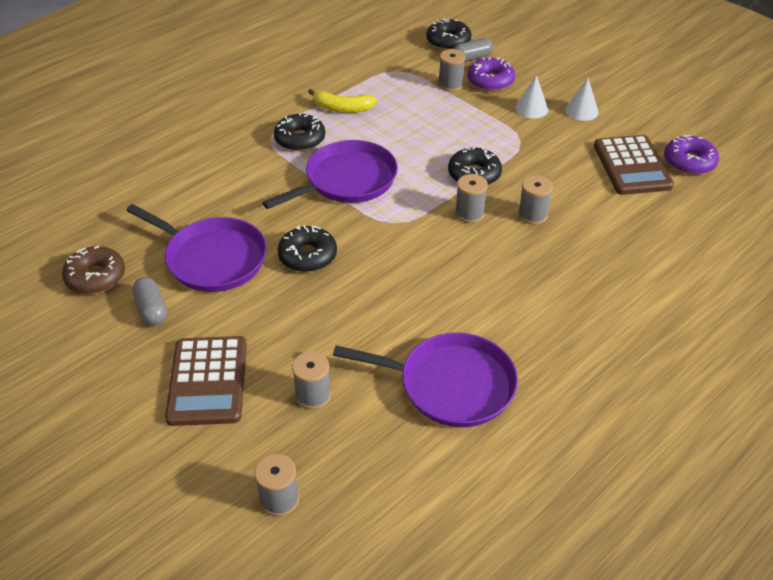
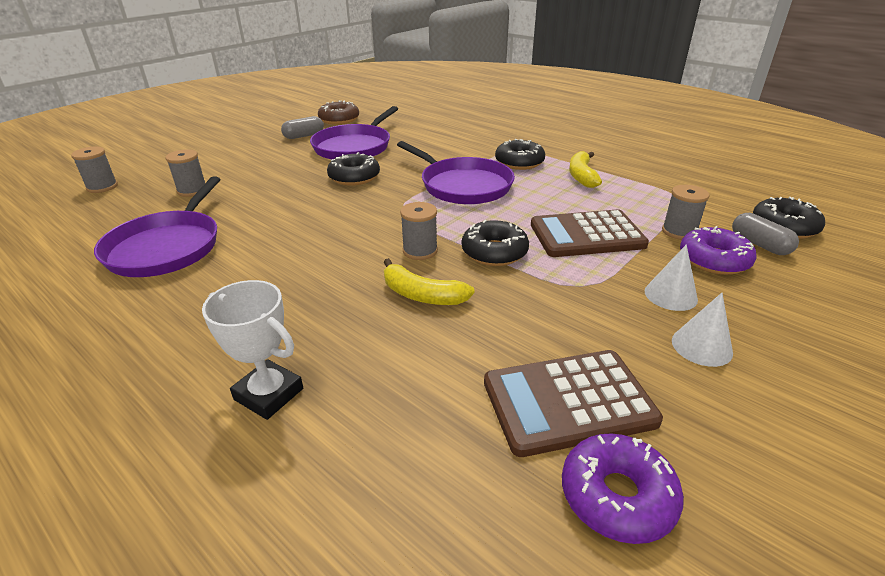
camera: 85 degrees right, 10 degrees down
brown calculator [165,336,247,426] -> brown calculator moved to [531,210,649,257]
grey spool [518,175,553,225] -> yellow banana [384,258,475,305]
none -> white trophy [202,280,303,420]

